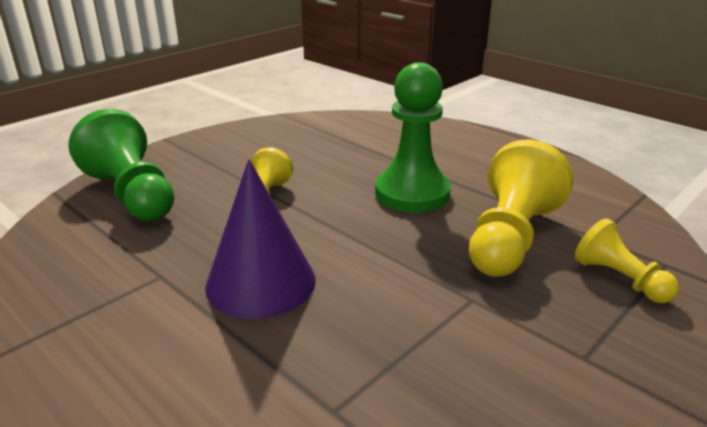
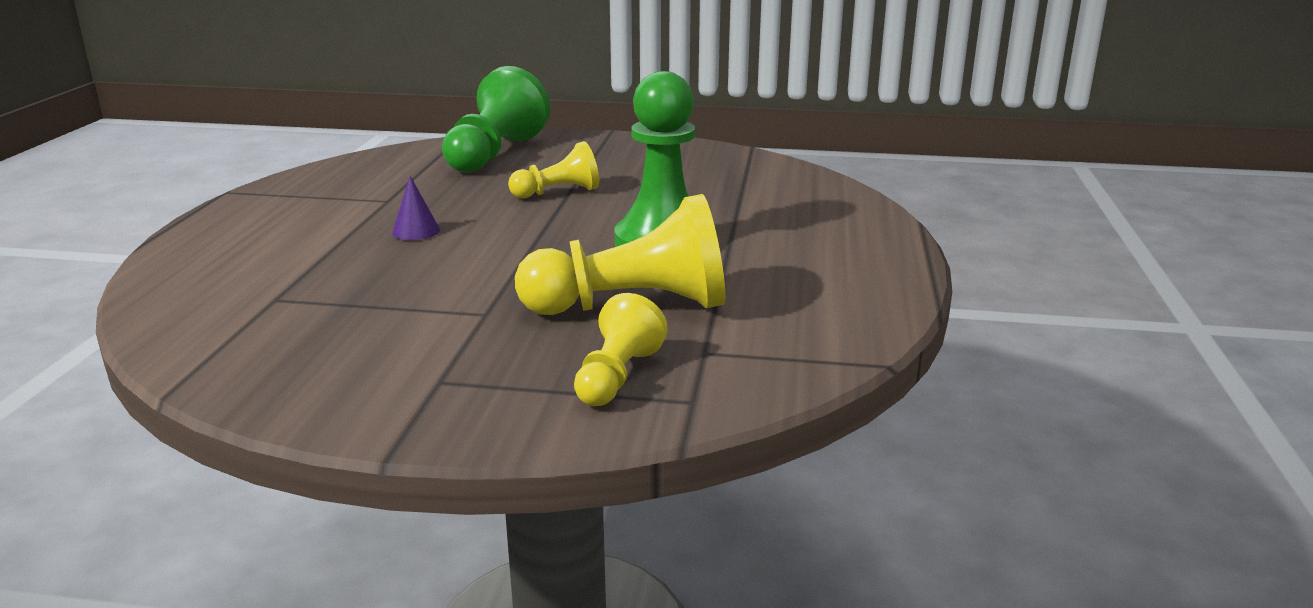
camera: 55 degrees right, 5 degrees down
purple cone [205,159,316,319] -> purple cone [392,176,440,240], size x0.43

